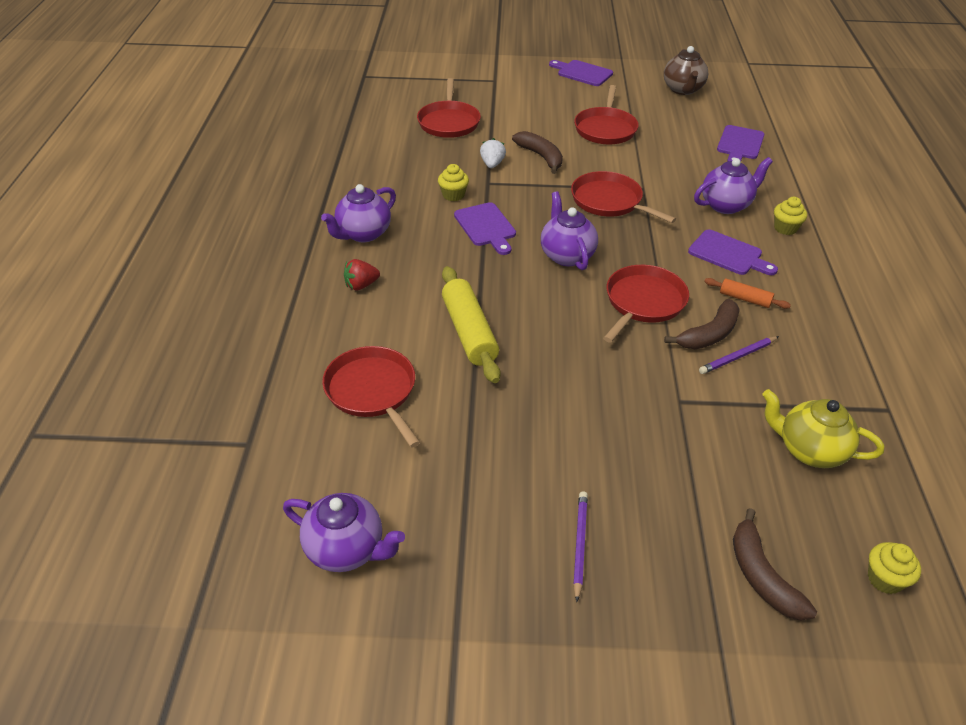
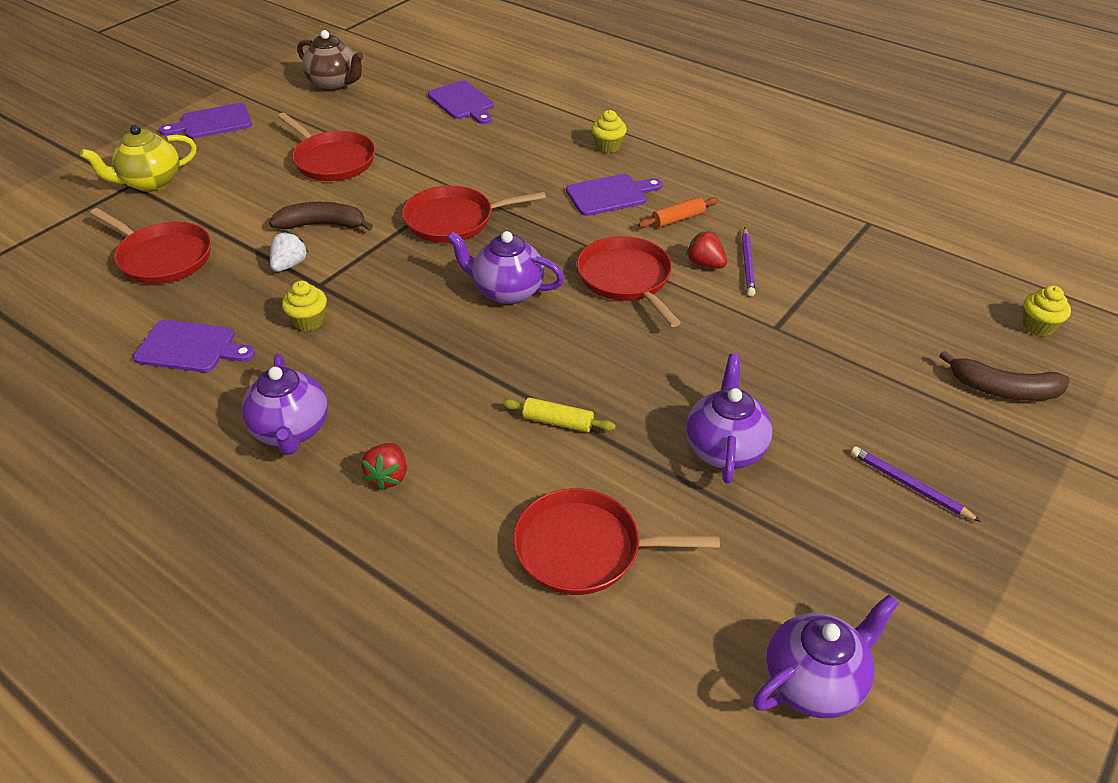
camera: 55 degrees left, 0 degrees up
yellow rolling pin [442,266,501,383] -> yellow rolling pin [502,397,616,432], size x0.53
purple cutting board [454,202,516,255] -> purple cutting board moved to [133,320,255,372]
white strawberry [480,138,506,168] -> white strawberry turned 75 degrees clockwise [270,231,308,272]
brown banana [664,299,740,349] -> red strawberry [686,231,727,268]
purple teapot [694,157,773,214] -> purple teapot moved to [686,354,773,484]
yellow teapot [762,389,884,468] -> yellow teapot moved to [80,125,197,192]

